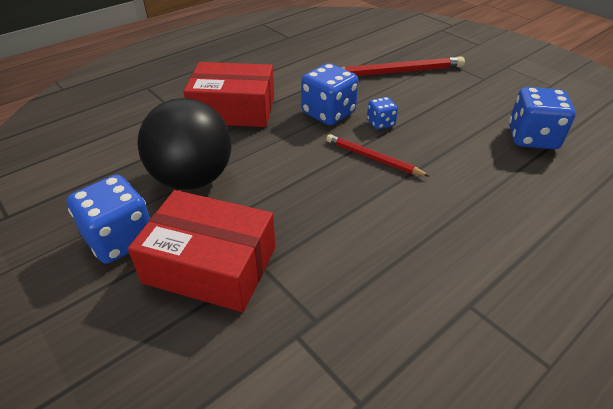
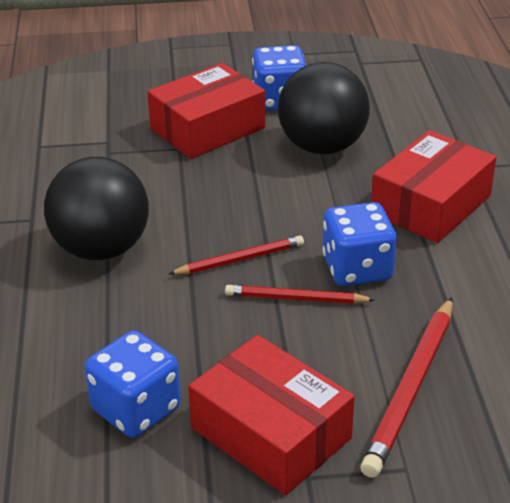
camera: 125 degrees right, 5 degrees down
blue dice [367,97,398,130] -> red pencil [225,285,375,304]
none -> black ball [44,157,149,260]
none -> red box [188,335,355,495]

